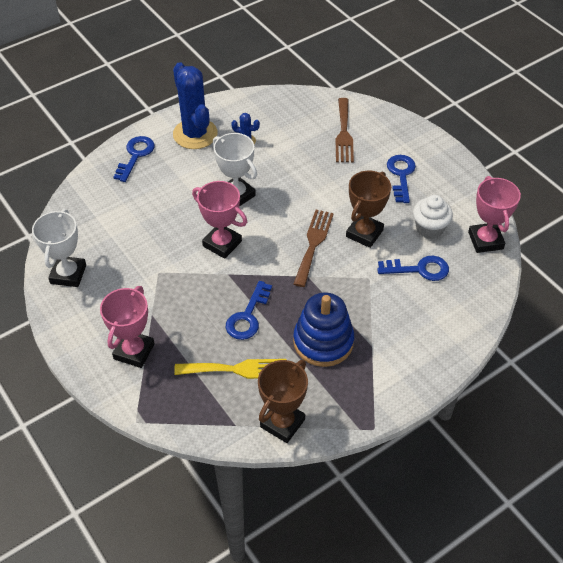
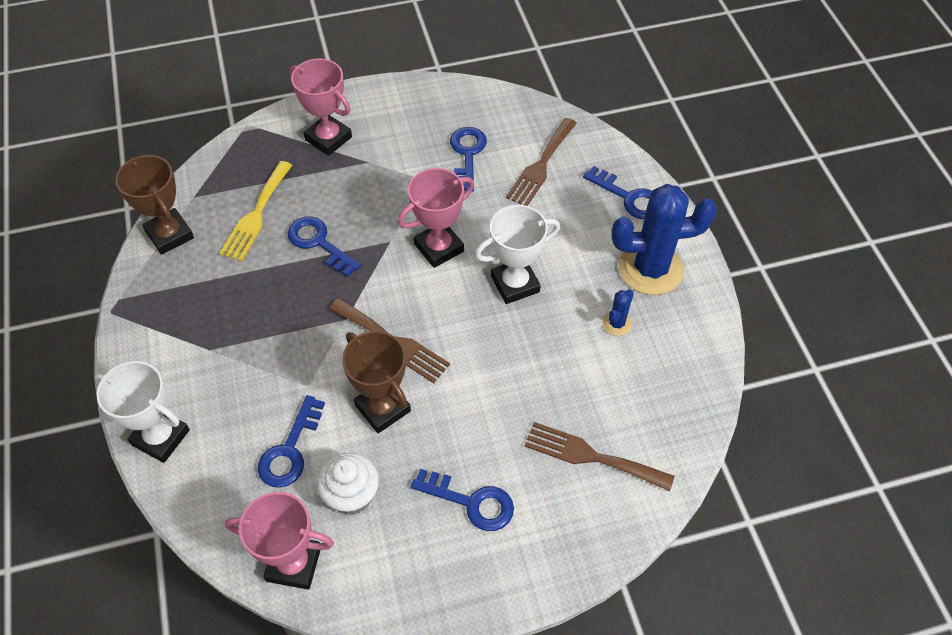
camera: 110 degrees right, 5 degrees up
white trophy [32,209,86,287] -> white trophy moved to [95,361,190,463]
blue stacking toy [293,292,354,367] -> none
none -> blue key [450,127,487,192]
none -> brown fork [506,118,577,206]

